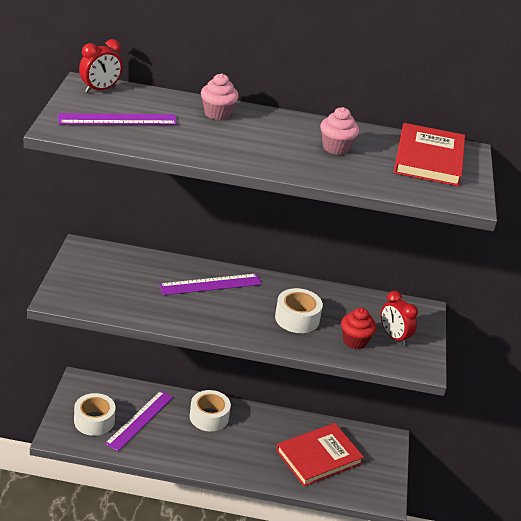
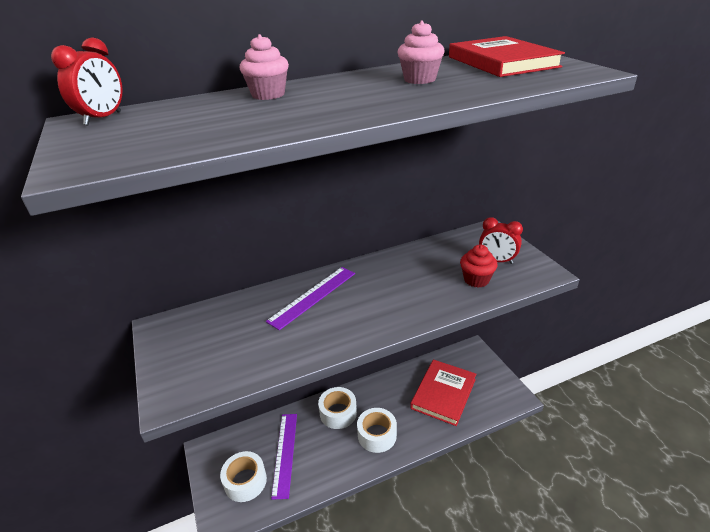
camera: 25 degrees left, 0 degrees up
purple ruler [58,113,177,125] -> none
white tape [275,288,323,333] -> white tape moved to [357,408,397,453]

